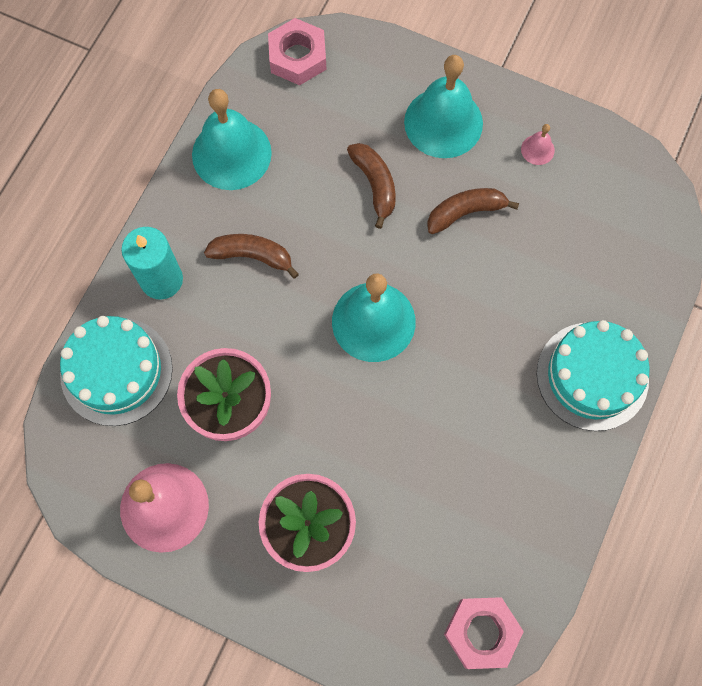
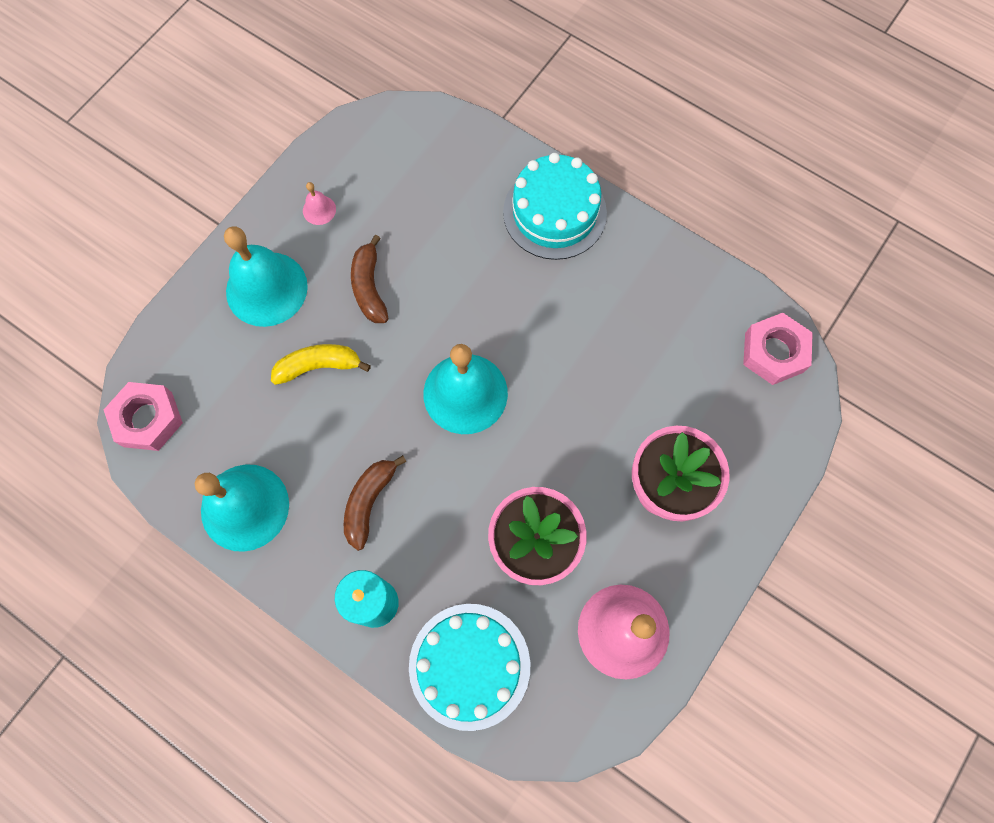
camera: 80 degrees left, 0 degrees up
brown banana [347,143,396,229] -> yellow banana [271,344,371,385]

